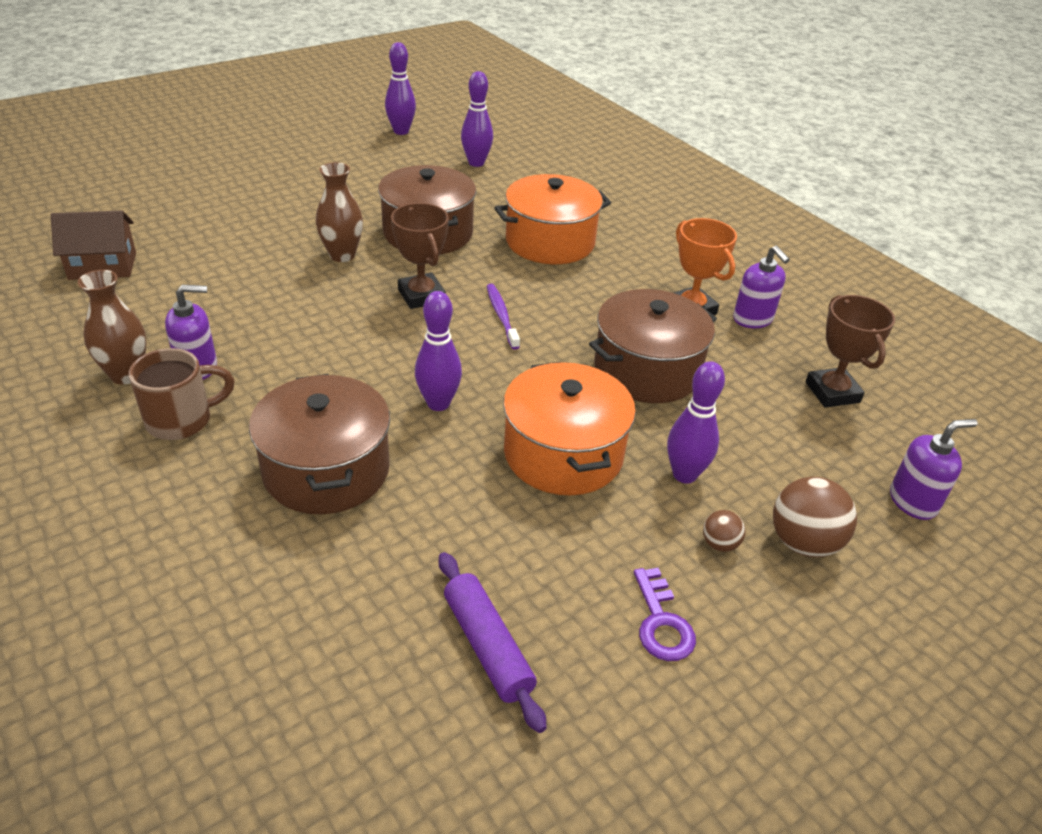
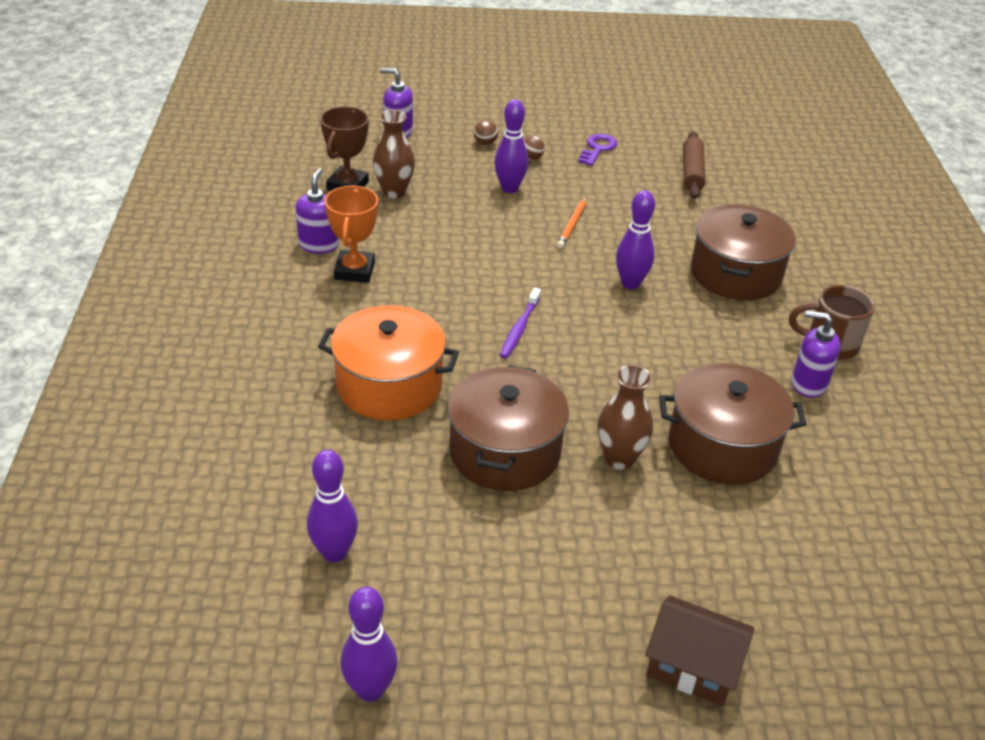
camera: 145 degrees left, 0 degrees up
brown house [51,211,136,280] -> brown house moved to [645,596,754,706]
brown vase [78,270,146,385] -> brown vase moved to [373,110,415,198]
brown trophy [391,203,449,309] -> none
purple rolling pin [439,552,547,733] -> brown rolling pin [683,131,705,199]
orange pot [503,362,636,495] -> orange pencil [557,196,587,248]
brown pot [589,289,717,403] -> brown pot moved to [659,363,807,485]
brown ball [773,477,857,557] -> brown ball [474,120,499,145], size x0.52

